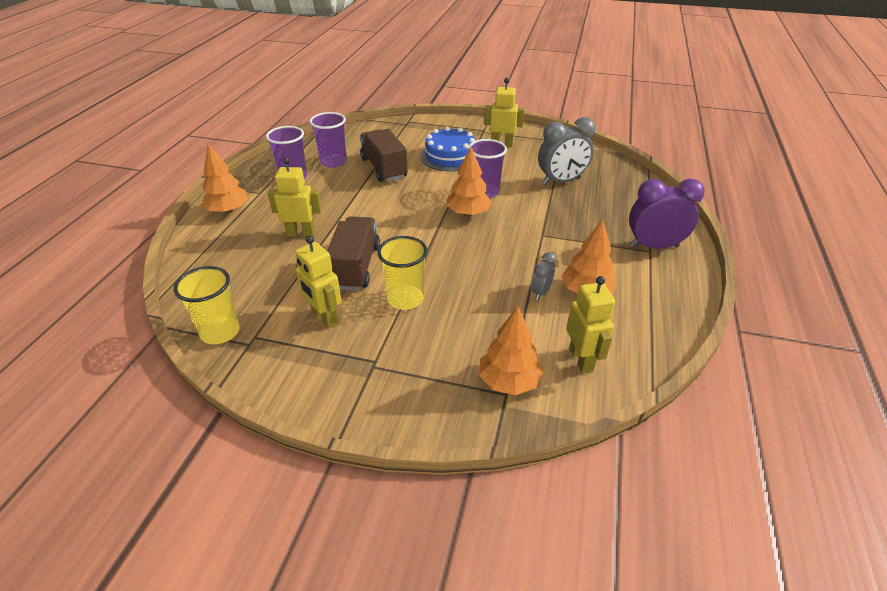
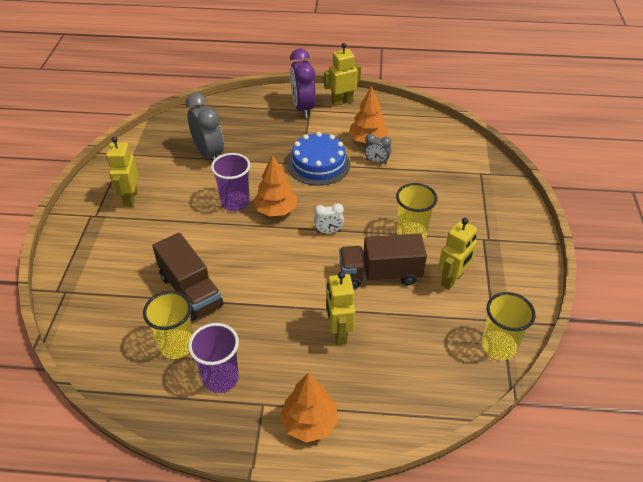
camera: 100 degrees left, 5 degrees up
purple cup [310,112,347,168] -> yellow cup [143,291,193,359]
brown truck [360,129,408,182] -> brown truck turned 90 degrees counterclockwise [152,232,223,321]
blue cake [420,127,476,172] -> blue cake moved to [287,132,350,186]
orange tree [479,307,543,395] -> none
yellow robot [566,276,615,373] -> yellow robot moved to [324,43,361,106]
none -> white clock [314,203,344,234]

